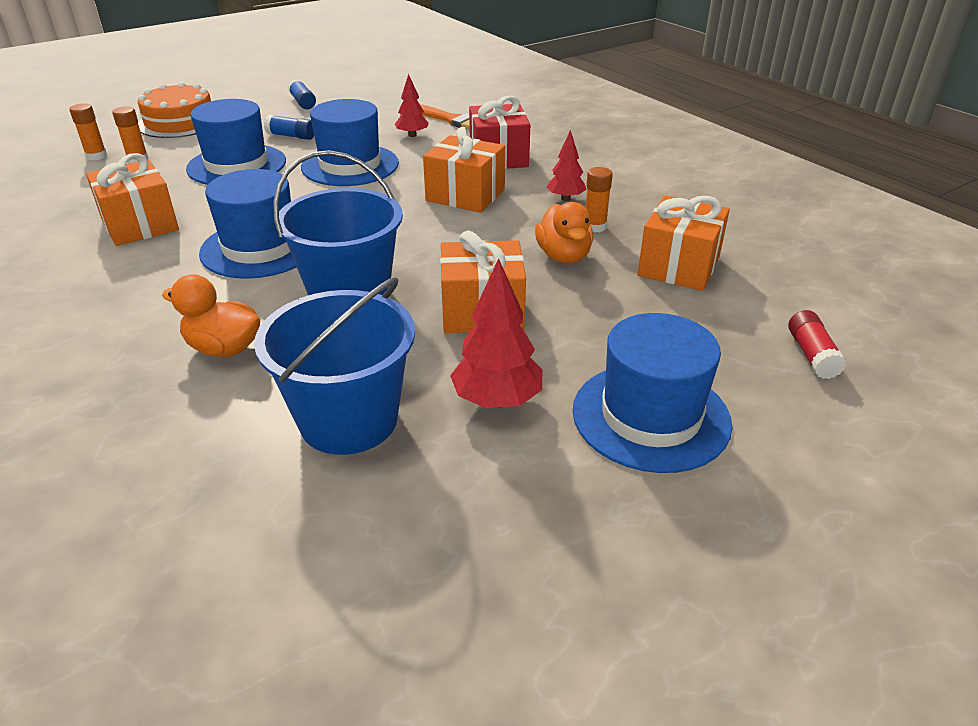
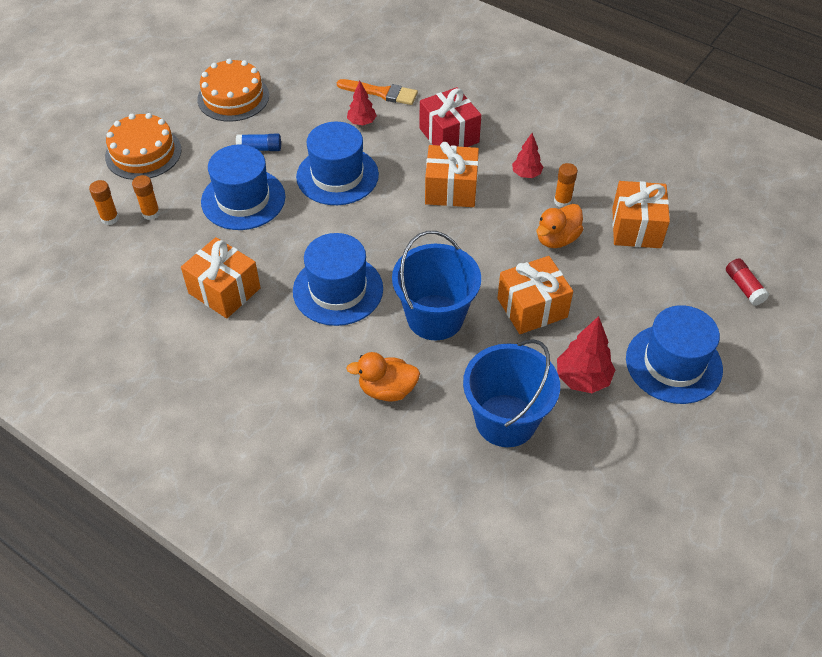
camera: 20 degrees left, 15 degrees up
blue glue stick [288,79,316,110] -> orange cake [197,58,269,122]
orange duck [535,202,593,263] -> orange duck turned 75 degrees clockwise [536,204,583,248]

